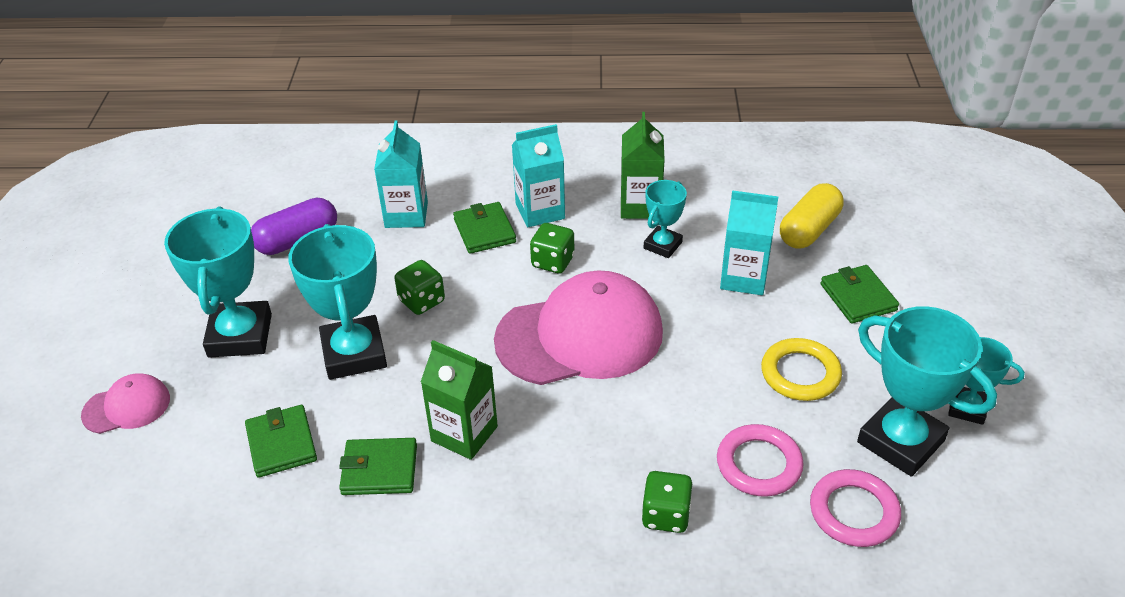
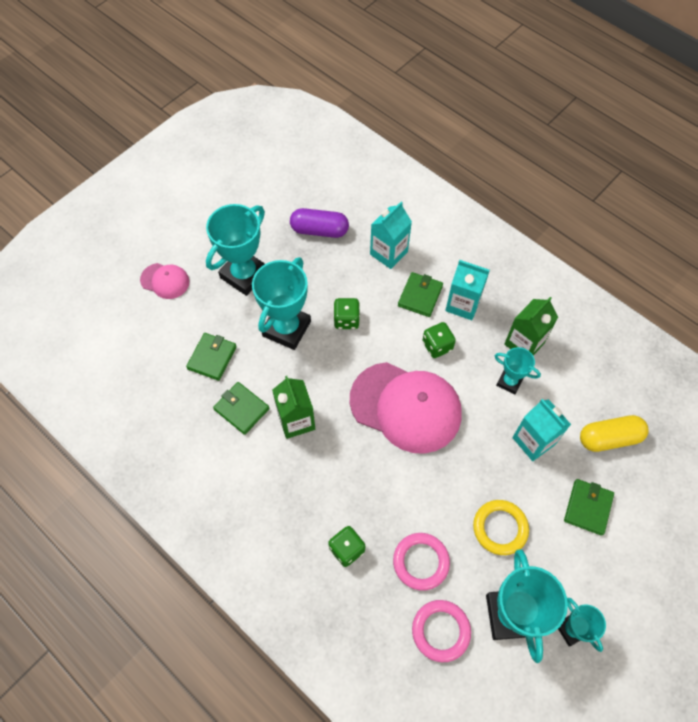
camera: 40 degrees right, 20 degrees up
turquoise trophy [644,180,687,258] -> turquoise trophy turned 45 degrees clockwise [495,347,541,394]

